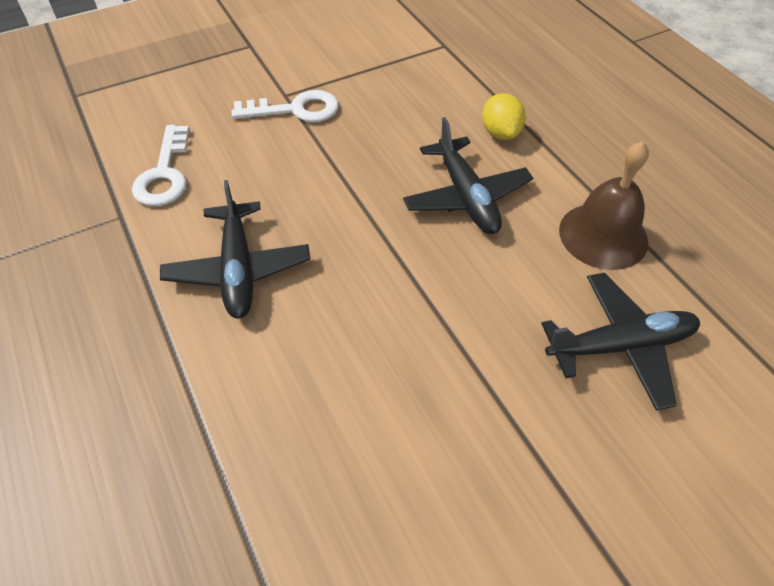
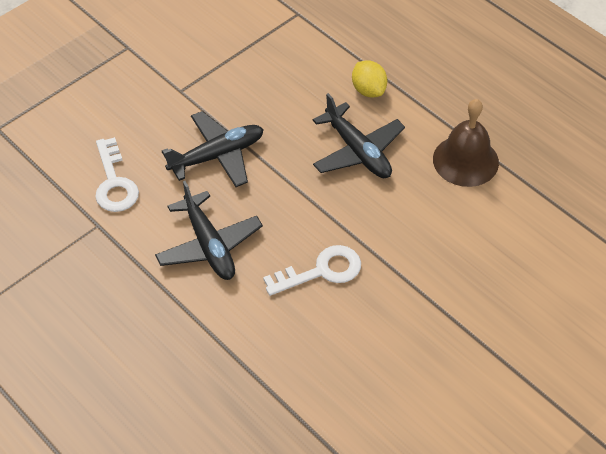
camera: 15 degrees left, 0 degrees up
white key [232,90,339,122] -> white key moved to [263,245,361,296]
black plane [541,273,700,411] -> black plane moved to [162,111,264,187]

